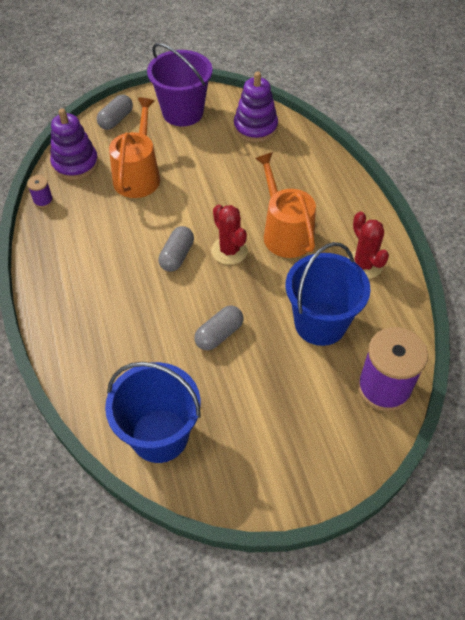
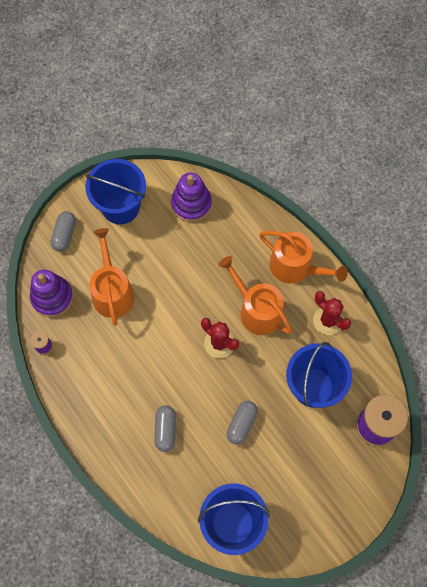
camera: 20 degrees left, 15 degrees up
purple bucket [147,43,212,126] -> blue bucket [85,159,146,225]
grey capsule [158,226,194,272] -> grey capsule moved to [155,405,176,452]
none -> orange watering can [259,231,348,283]

